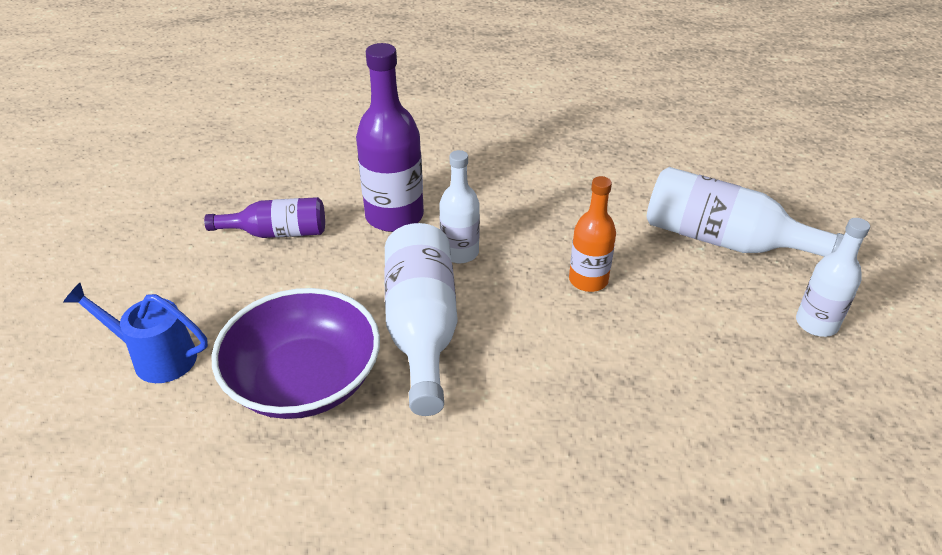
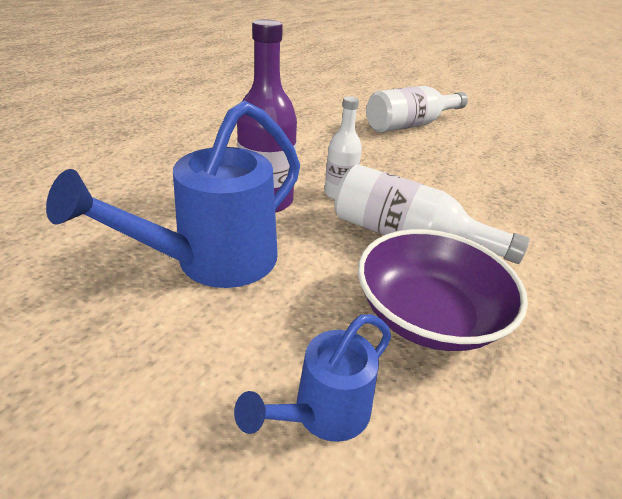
camera: 60 degrees left, 5 degrees down
purple bottle [204,197,325,238] -> blue watering can [46,100,300,288]
orange bottle [569,176,616,292] -> none
white bottle [796,218,870,337] -> none

